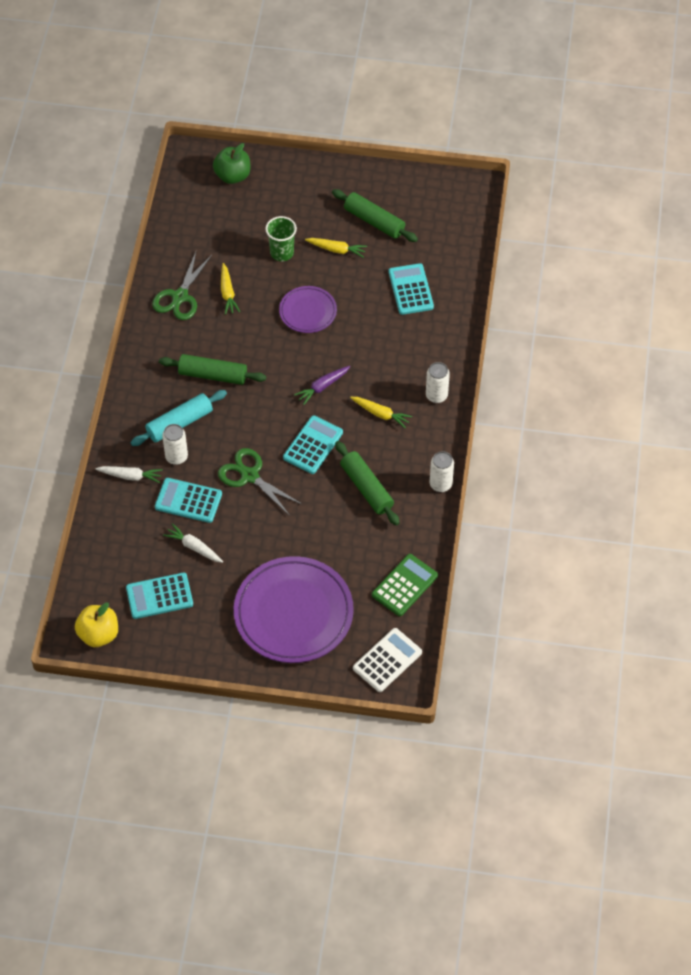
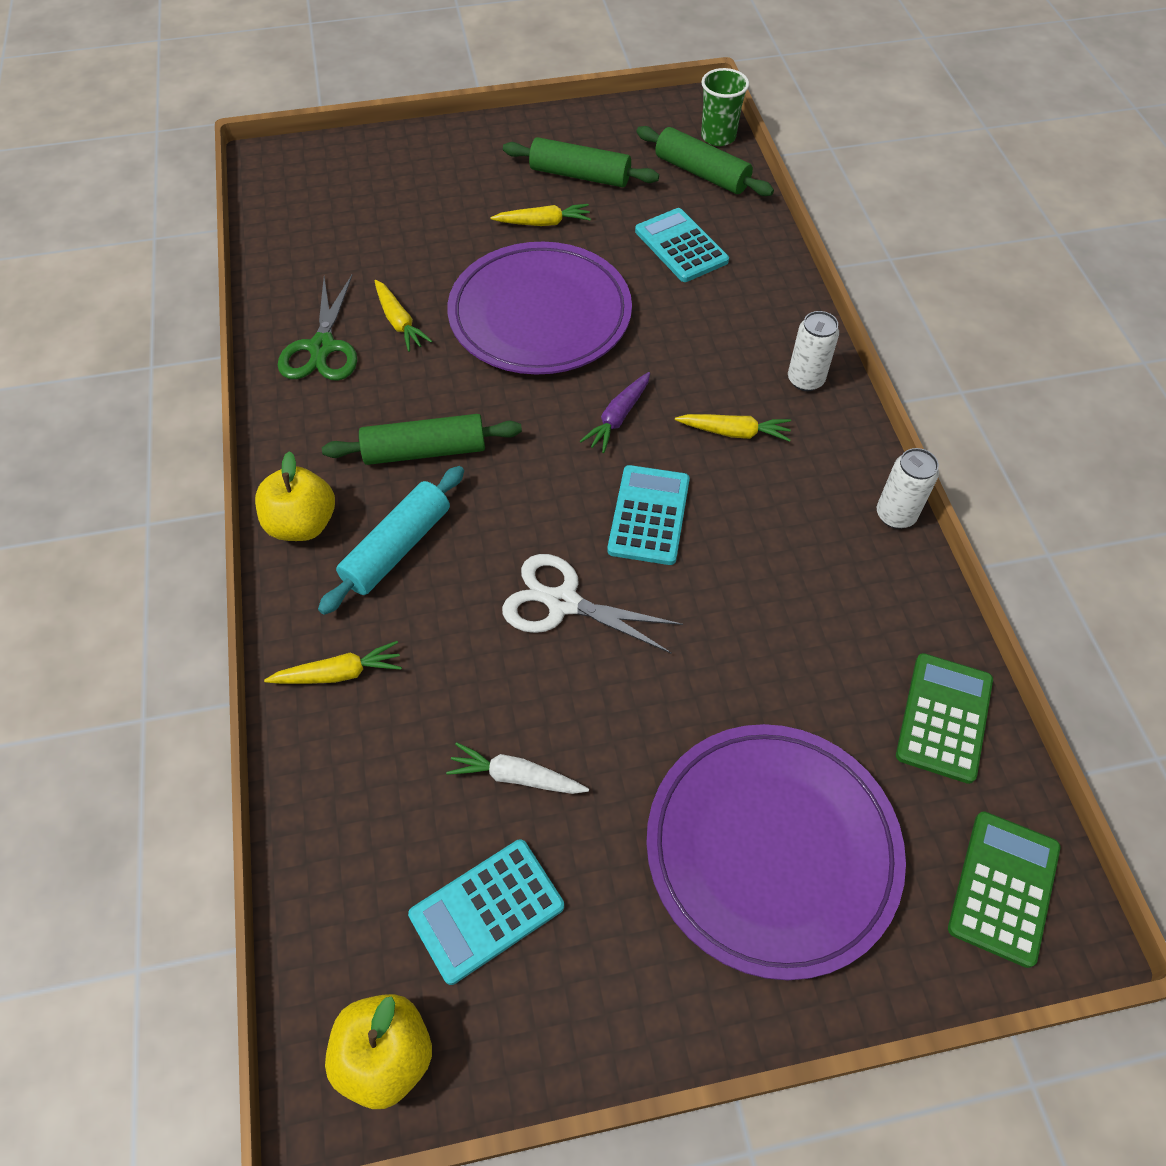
camera: 20 degrees left, 0 degrees up
white carrot [96,466,163,483] -> yellow carrot [264,641,402,684]
turquoise calculator [155,478,222,523] -> none
white can [162,424,188,465] -> none
green apple [213,143,250,184] -> none
green scissors [218,448,303,516] -> white scissors [502,554,683,654]
green cup [265,216,297,261] -> green cup moved to [701,68,749,146]
purple plate [279,286,337,333] -> purple plate [447,242,632,375], size x1.89
green rolling pin [335,441,400,526] -> green rolling pin moved to [636,126,774,196]
white calculator [353,628,422,692] -> green calculator [948,811,1060,968]
none -> yellow apple [255,451,335,541]

